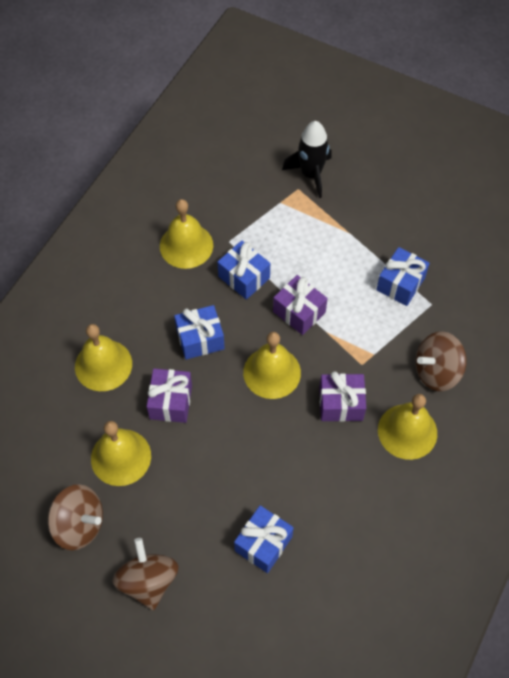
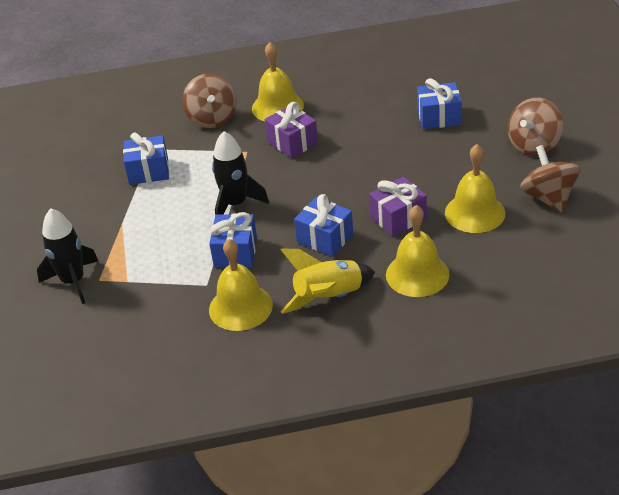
camera: 125 degrees left, 20 degrees down
yellow bell [243,332,301,399] -> none
purple gift [273,275,328,335] -> black rocket [212,131,269,215]
brown spinning top [416,331,466,391] -> brown spinning top turned 45 degrees clockwise [182,73,237,128]
none -> yellow rocket [281,249,375,314]

